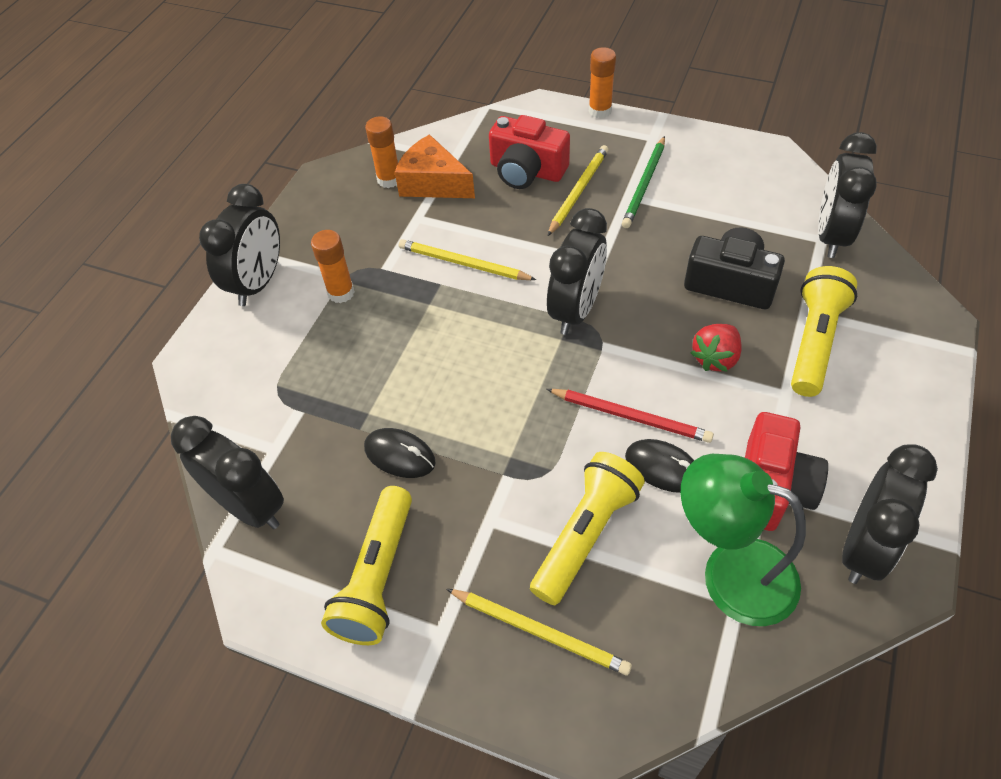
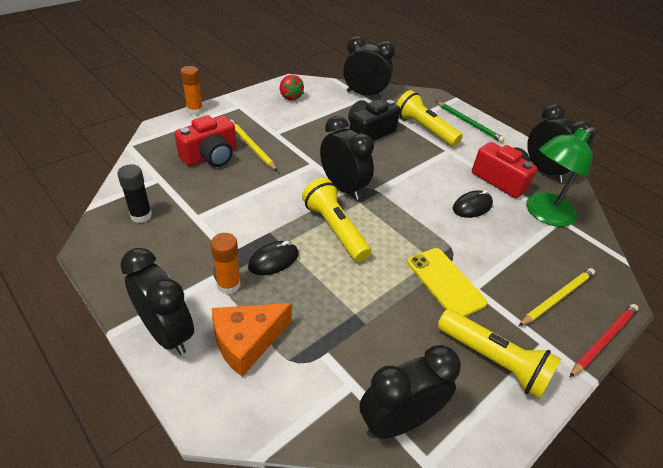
camera: 70 degrees left, 10 degrees down
black mouse [364,428,436,478] -> black mouse moved to [248,241,298,275]
orange glue stick [365,116,398,188] -> black glue stick [117,164,152,223]
orange cheese [395,134,475,198] -> orange cheese moved to [212,303,292,377]
yellow pencil [399,239,536,280] -> none
yellow flashlight [530,452,645,605] -> yellow flashlight moved to [302,178,371,262]
red pencil [547,389,714,443] -> red pencil moved to [570,304,639,377]
green pencil [622,136,665,228] -> green pencil moved to [436,101,505,142]
red strawberry [691,324,742,372] -> red strawberry moved to [280,75,304,101]
black clock [818,132,877,258] -> black clock turned 150 degrees clockwise [343,36,395,98]
none -> yellow phone [407,248,487,317]

